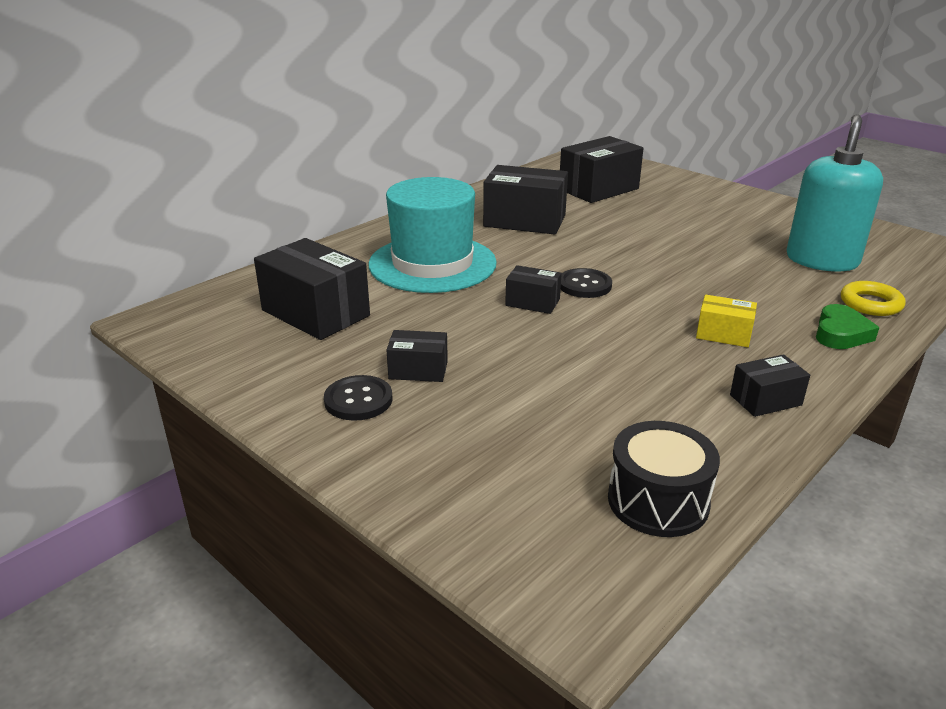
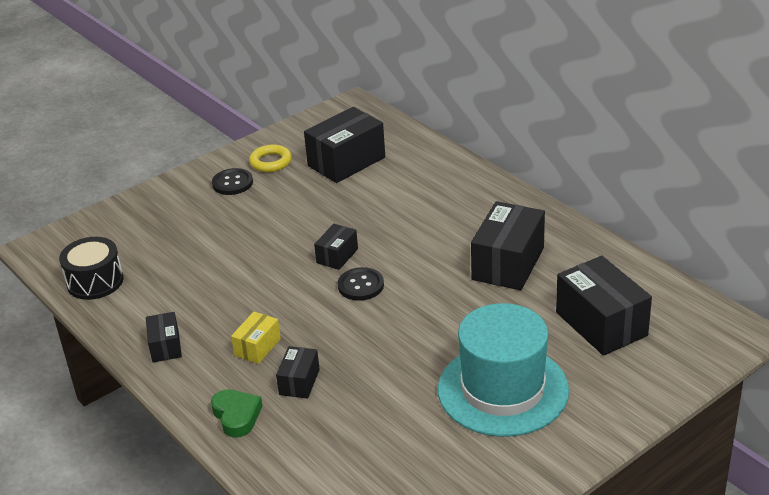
camera: 100 degrees right, 5 degrees up
turquoise hat [369,177,497,293] -> turquoise hat moved to [438,303,569,437]
black box [387,330,448,382] -> black box moved to [276,346,320,399]
turquoise soap dispenser [787,114,883,272] -> none
green heart [816,304,879,349] -> green heart turned 150 degrees counterclockwise [211,389,262,438]
yellow ring [841,281,906,316] -> yellow ring moved to [249,145,292,172]

